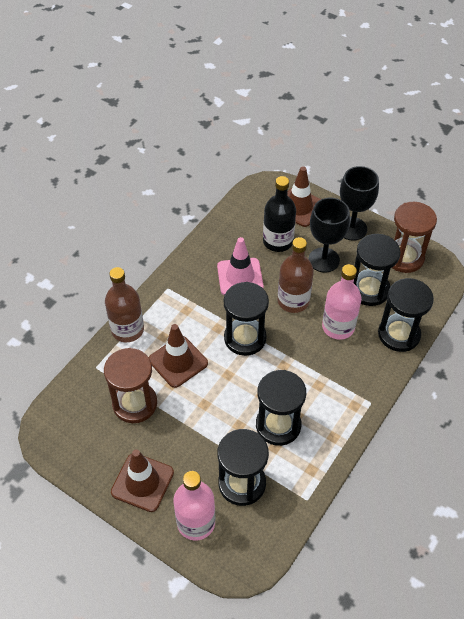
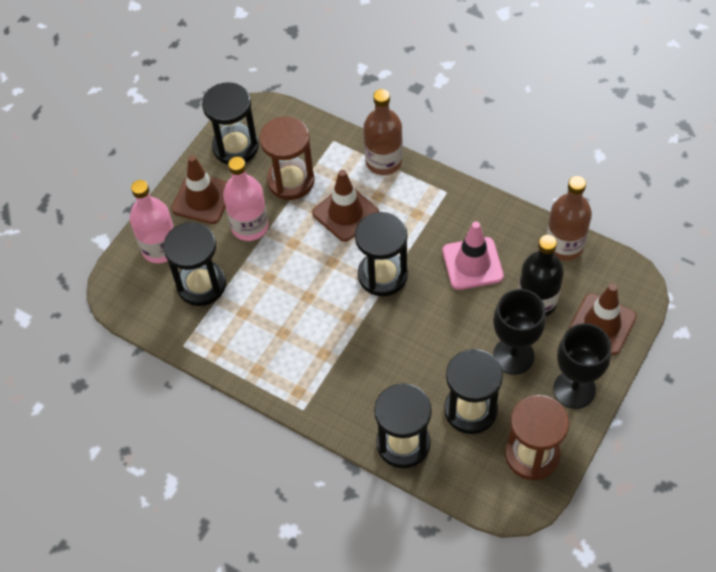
camera: 90 degrees right, 5 degrees up
black hourglass [256,370,306,446] -> black hourglass moved to [202,82,259,165]
brown bottle [278,237,314,313] -> brown bottle moved to [546,176,592,261]
pink bottle [322,264,361,340] -> pink bottle moved to [223,157,269,241]

